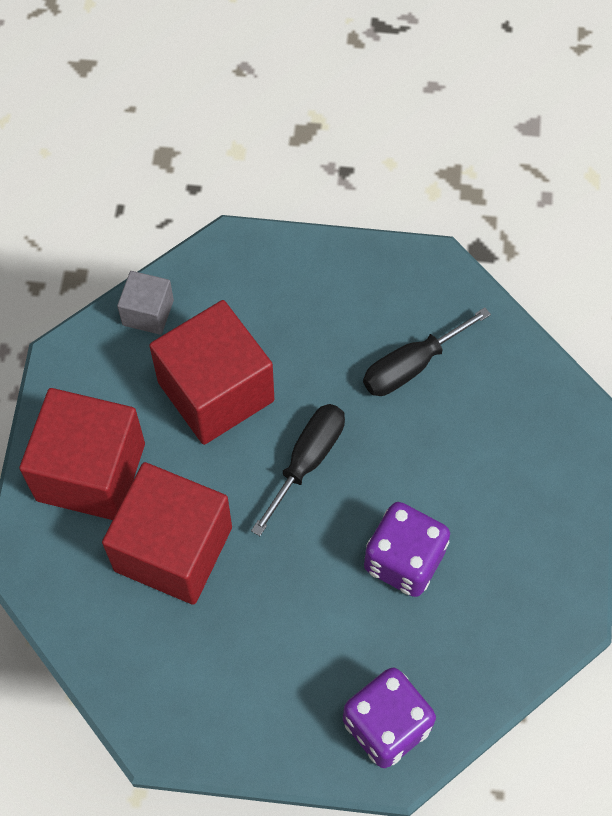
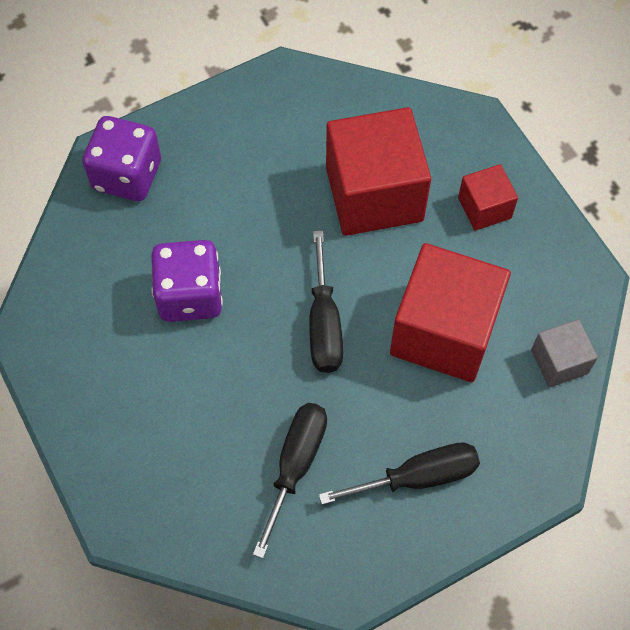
camera: 145 degrees right, 0 degrees up
red cube [19,388,145,520] -> red cube [458,164,518,231], size x0.50
none -> black screwdriver [319,442,480,505]

